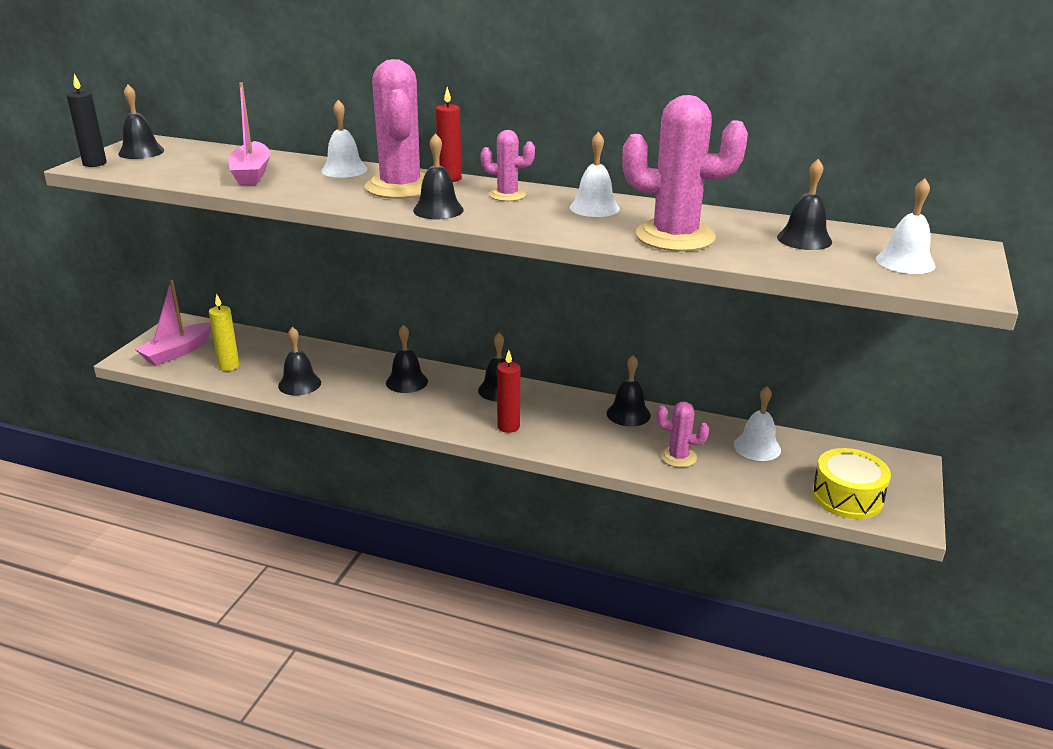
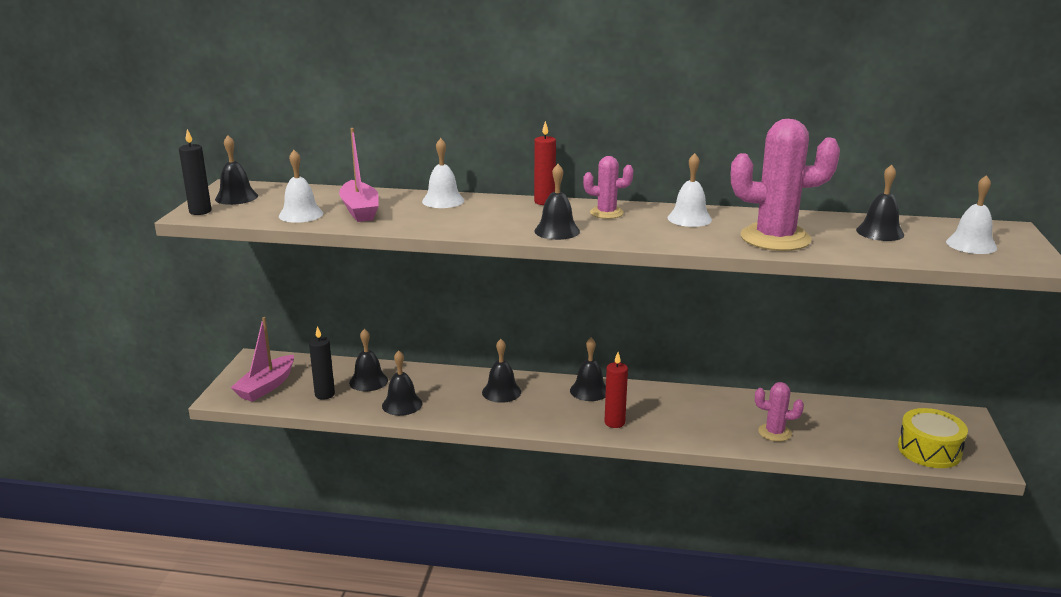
camera: 10 degrees left, 5 degrees down
yellow candle [209,294,240,371] -> black candle [309,326,335,400]
pink cactus [365,59,425,199] -> none
black bell [607,355,651,427] -> black bell moved to [349,329,388,392]
white bell [734,386,781,461] -> white bell moved to [279,150,323,223]

